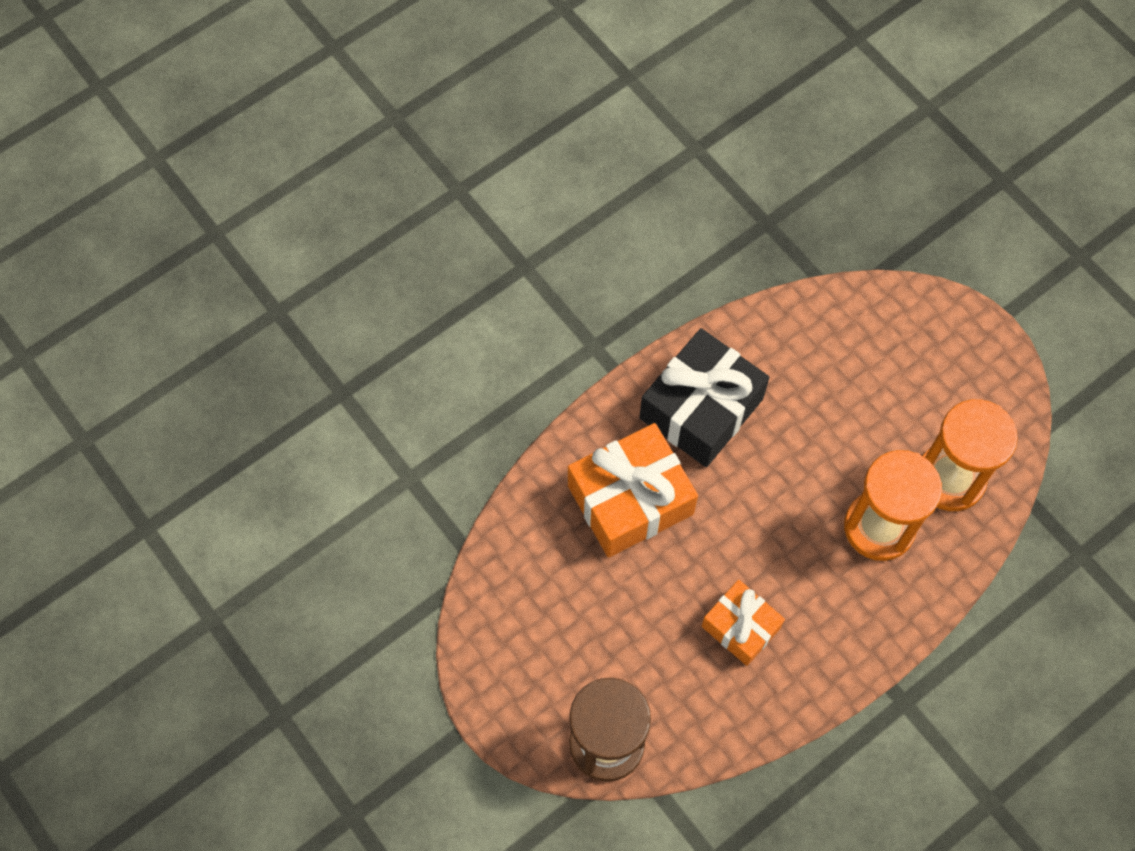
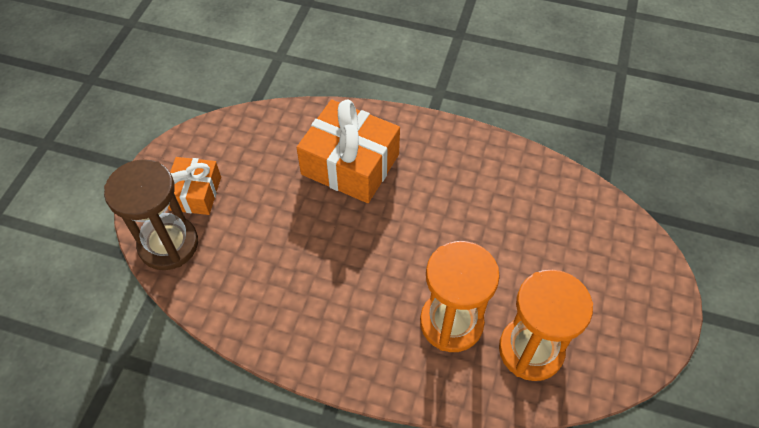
camera: 55 degrees right, 10 degrees down
black gift [639,328,770,467] -> none
orange gift [702,580,785,666] -> orange gift moved to [168,157,221,215]

